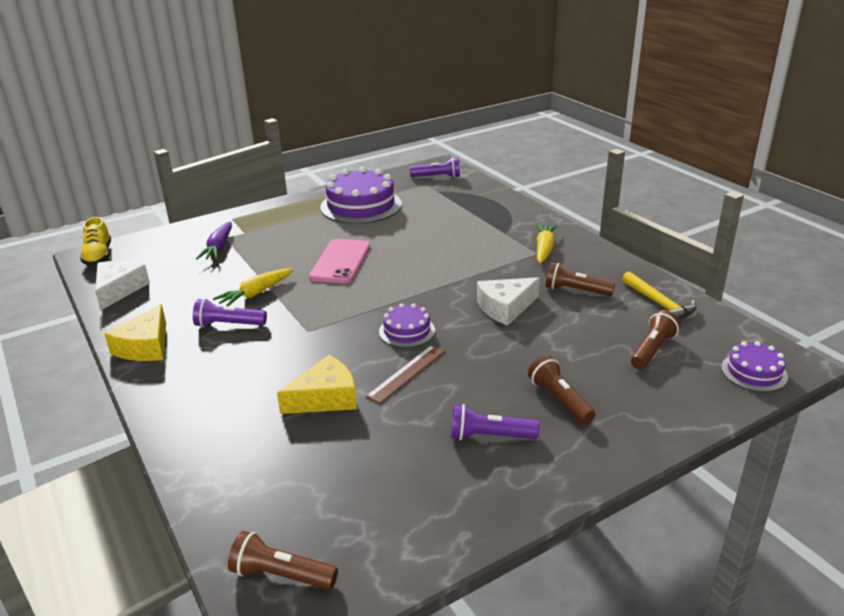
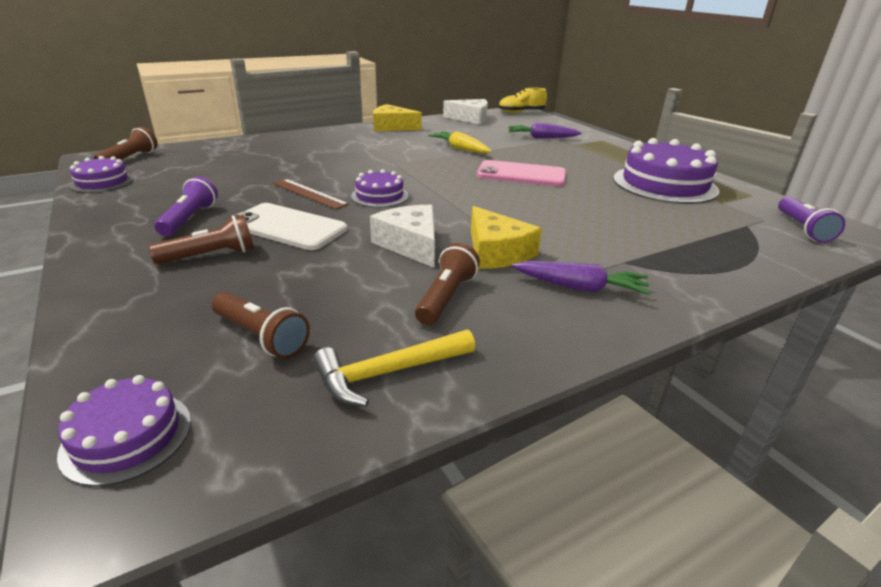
camera: 90 degrees right, 0 degrees up
purple flashlight [193,299,267,327] -> none
yellow cheese [277,355,357,414] -> yellow cheese moved to [471,206,542,269]
yellow carrot [536,224,557,263] -> purple carrot [512,261,652,295]
none -> purple cake [69,156,134,193]
none -> white phone [234,203,347,250]

